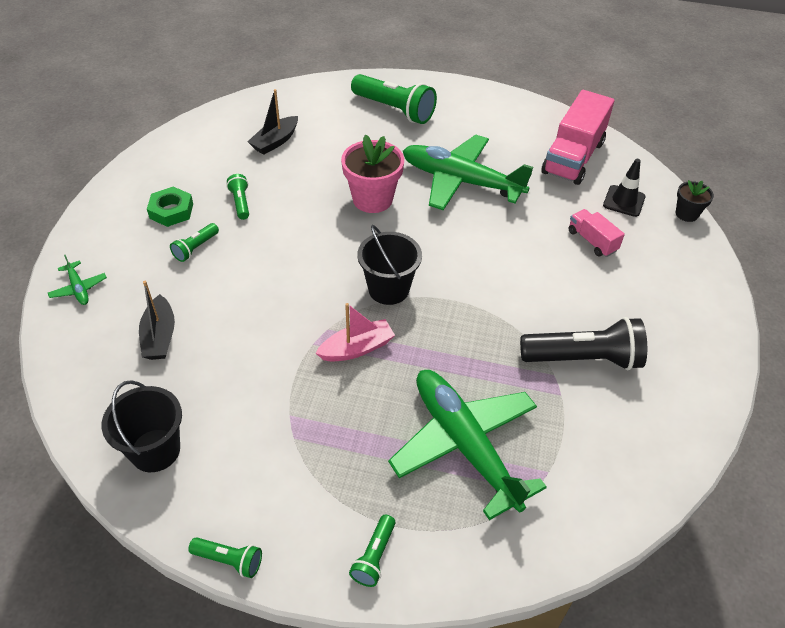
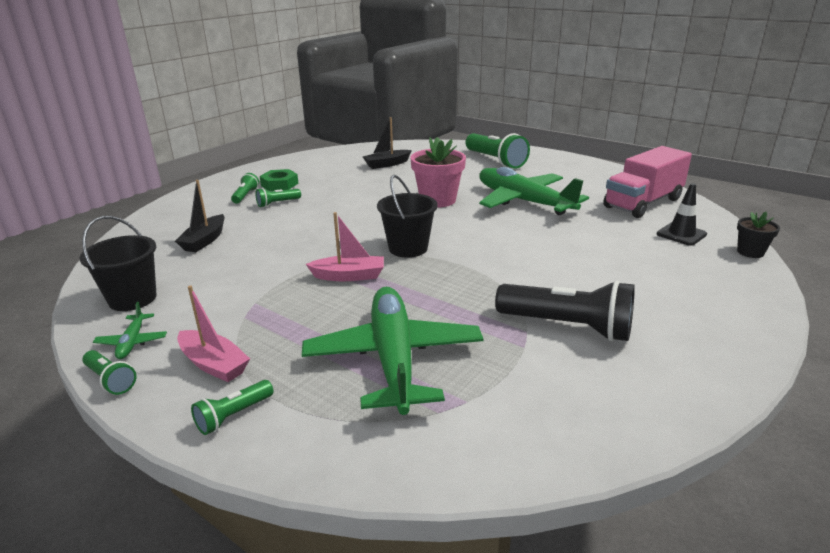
camera: 25 degrees right, 20 degrees down
green plane [48,255,107,305] -> green plane moved to [93,302,167,359]
green flashlight [226,174,249,220] -> green flashlight moved to [231,173,259,204]
pink truck [568,209,625,257] -> none
none -> pink boat [177,286,250,382]

